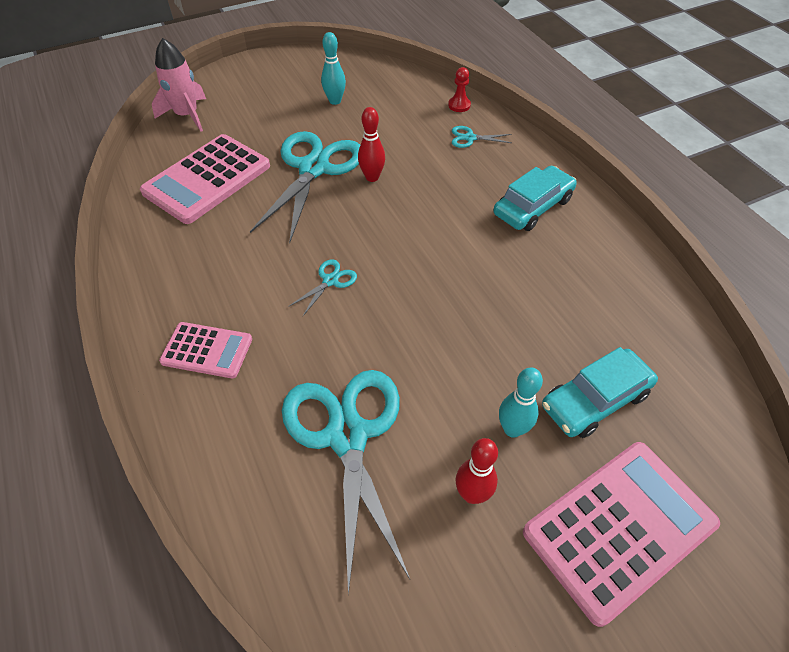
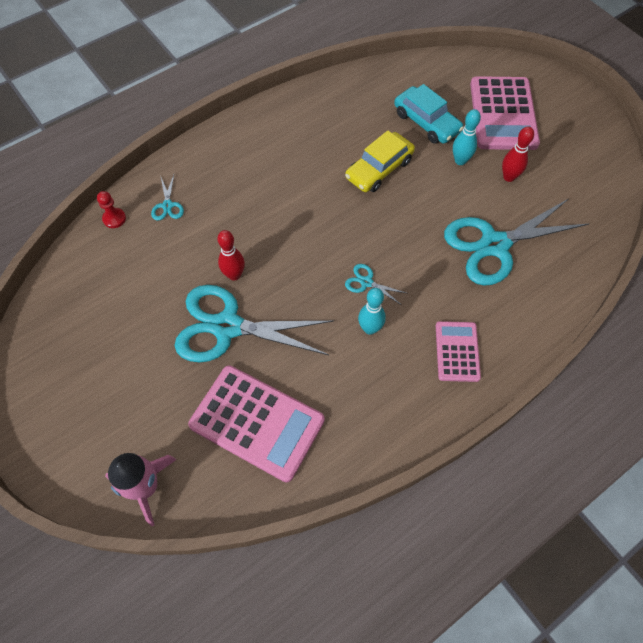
camera: 100 degrees left, 10 degrees up
turquoise bowling pin [321,32,346,105] -> turquoise bowling pin moved to [358,288,386,335]
turquoise car [493,166,577,231] -> none
pink calculator [523,442,720,627] -> pink calculator turned 135 degrees counterclockwise [470,76,540,150]
none -> yellow car [345,130,415,192]

